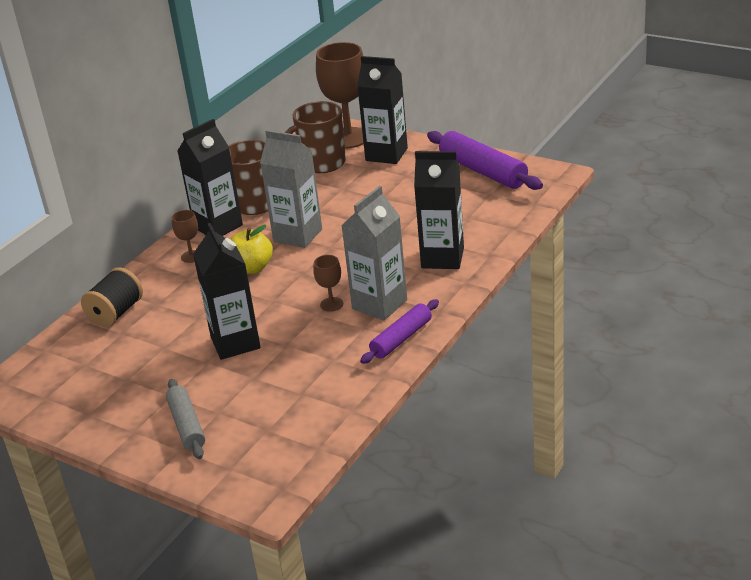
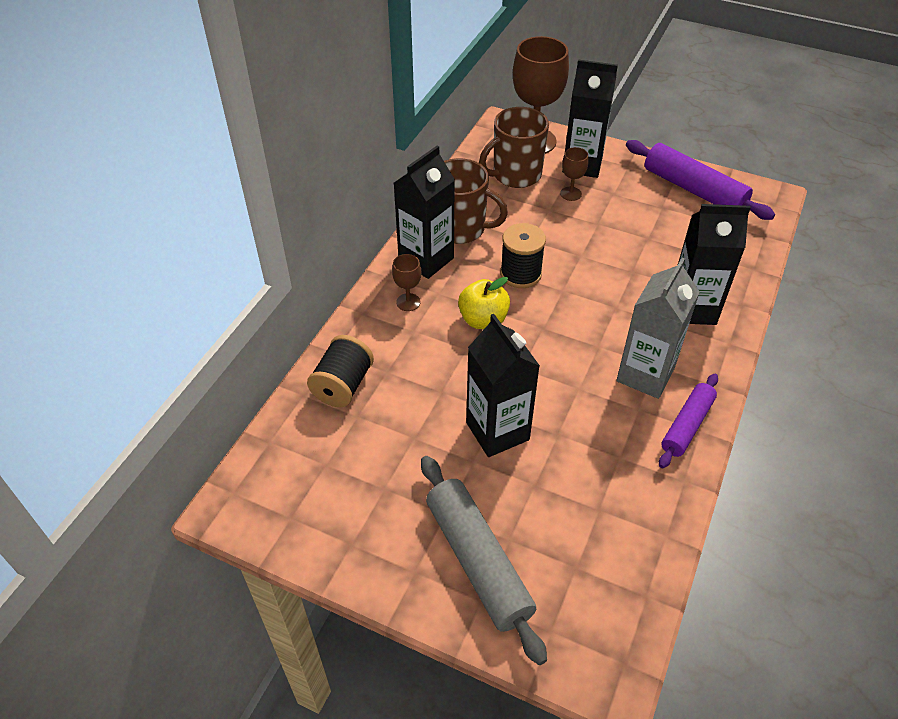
camera: 10 degrees left, 15 degrees up
grey rolling pin [166,379,205,459] -> grey rolling pin [421,456,547,665], size x1.62
grey carton [260,130,322,248] -> black spool [500,223,546,288]
brown goblet [313,255,343,312] -> brown goblet moved to [560,147,588,201]

